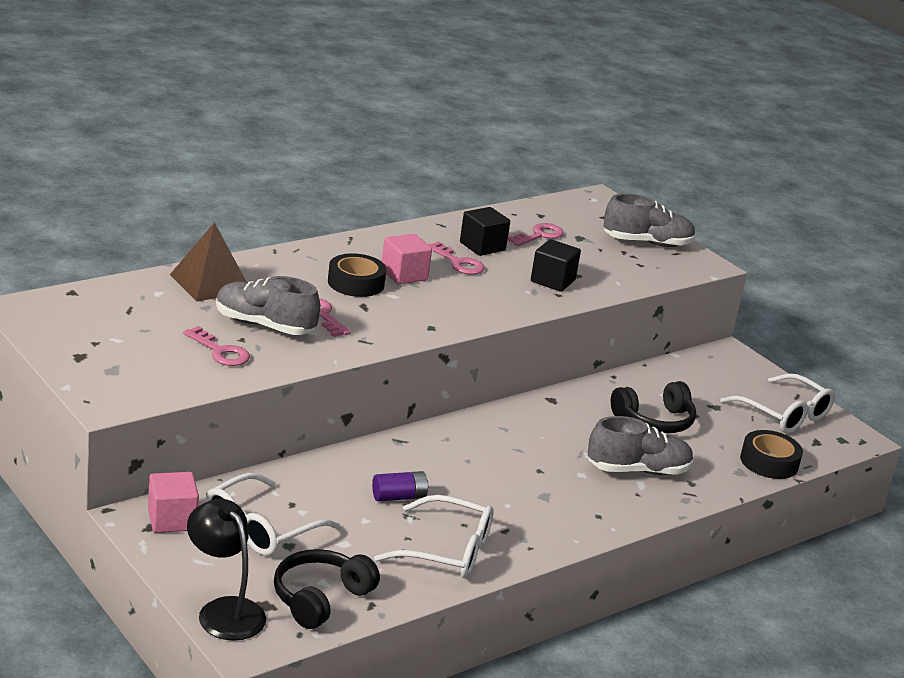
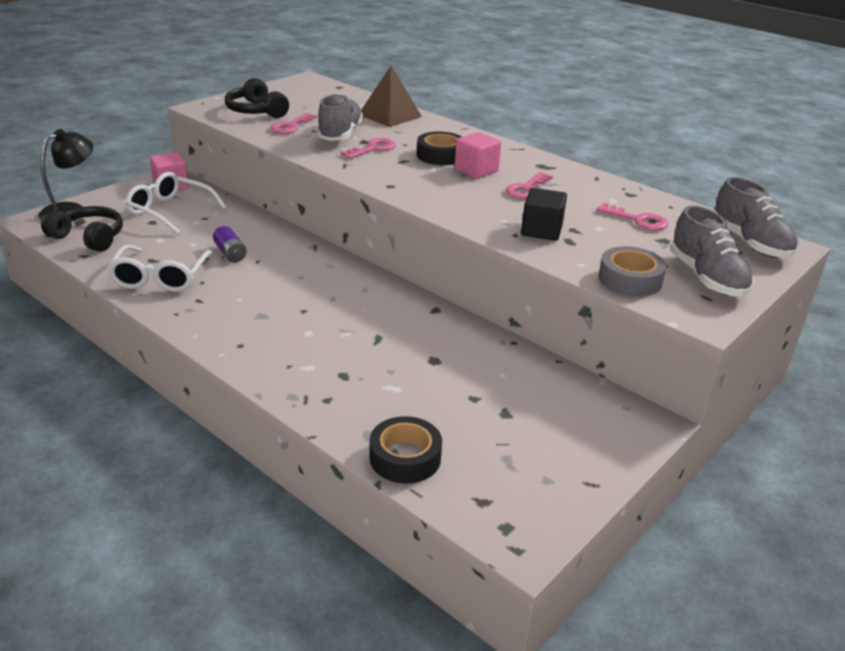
camera: 80 degrees right, 5 degrees up
black cube [460,207,510,256] -> none
grey shoe [588,416,694,475] -> grey shoe moved to [714,177,798,258]
black headphones [611,381,696,433] -> black headphones moved to [225,78,289,118]
white glasses [720,373,835,434] -> none
none -> grey tape [598,246,666,296]

